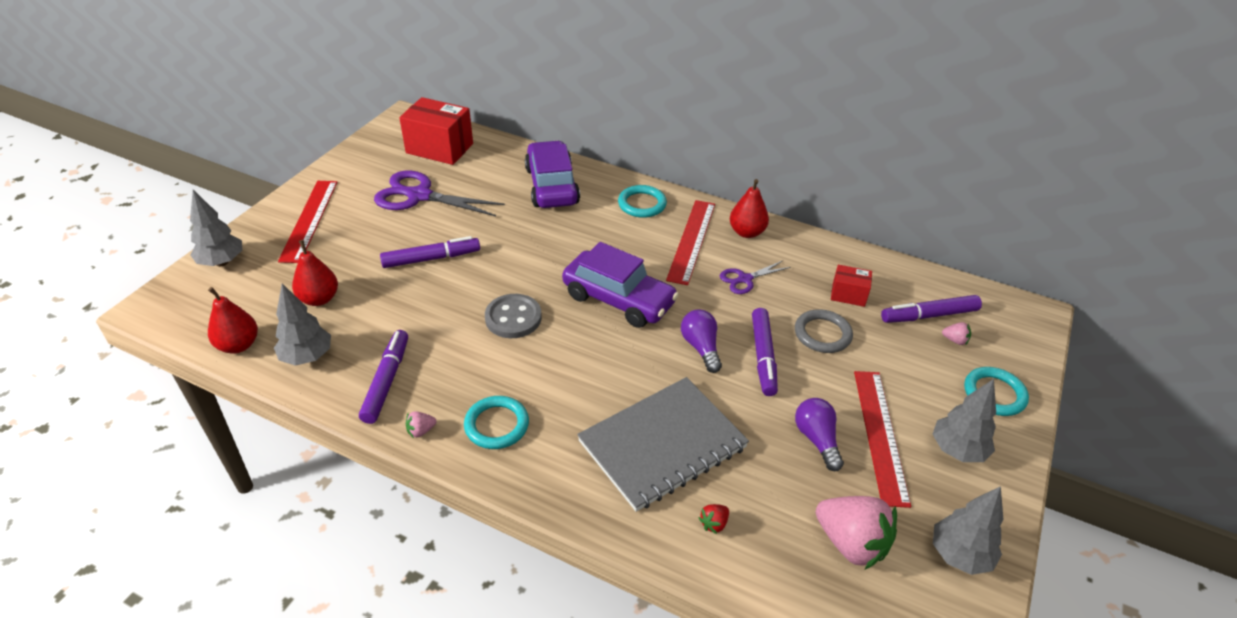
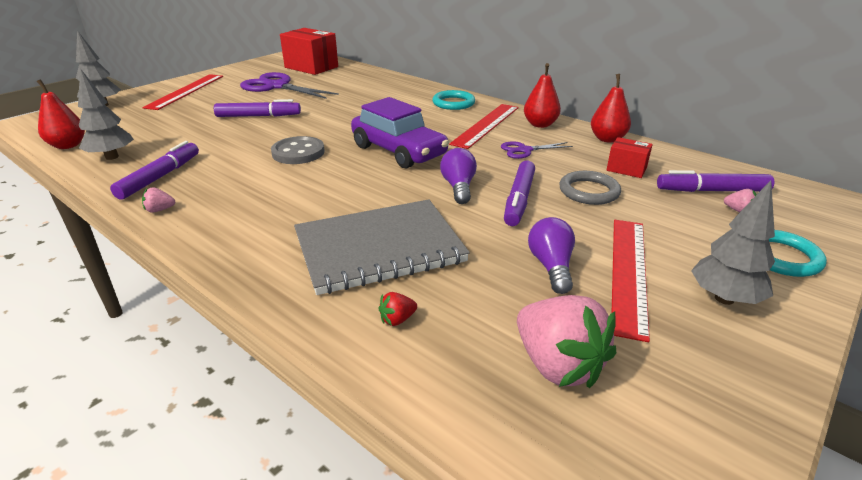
camera: 15 degrees right, 10 degrees down
red pear [292,240,338,306] -> red pear moved to [591,74,631,143]
turquoise ring [464,396,529,449] -> none
purple car [525,140,580,208] -> none
grey tree [933,486,1004,575] -> none

